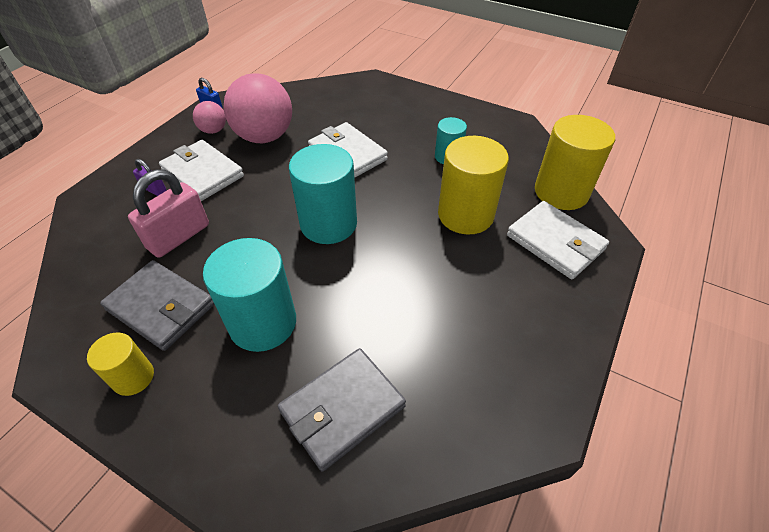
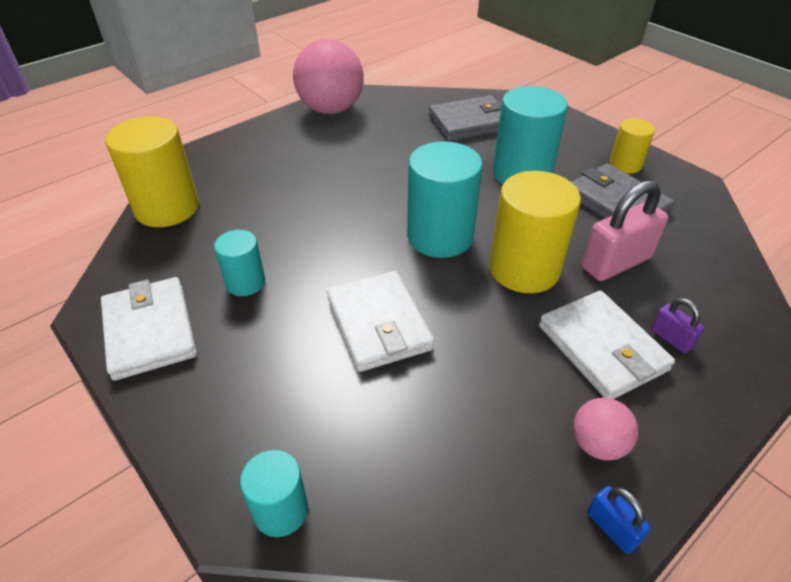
camera: 160 degrees left, 5 degrees down
pink ball [223,73,292,143] -> pink ball moved to [293,39,364,114]
yellow cylinder [438,136,509,235] -> yellow cylinder moved to [490,171,581,293]
white wallet [507,201,609,279] -> white wallet moved to [101,277,197,381]
none -> turquoise cylinder [240,450,308,537]

